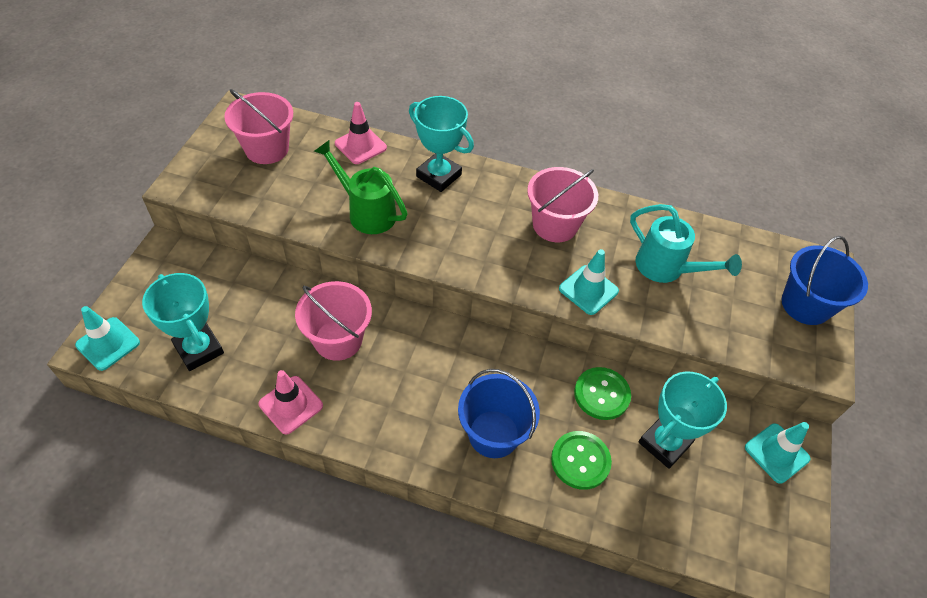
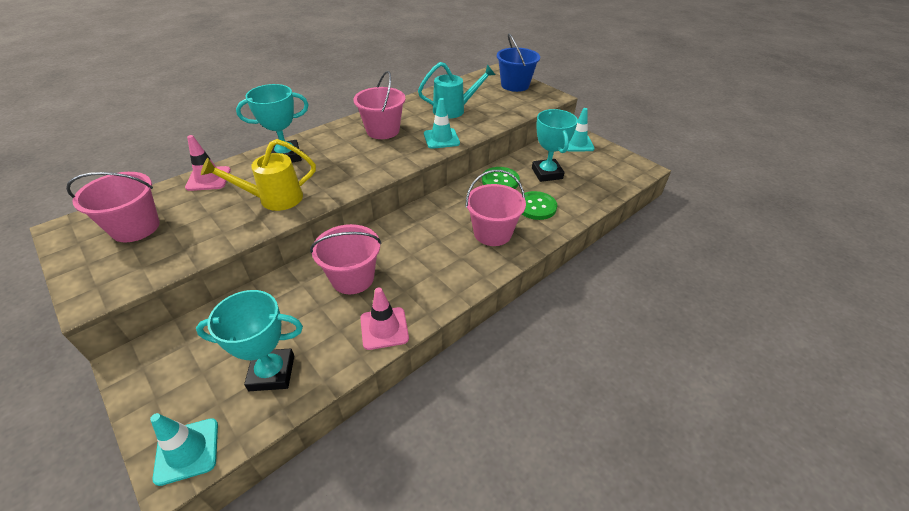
camera: 55 degrees left, 10 degrees down
green watering can [313,140,407,234] -> yellow watering can [201,139,316,211]
blue bucket [458,369,540,458] -> pink bucket [466,170,526,246]

